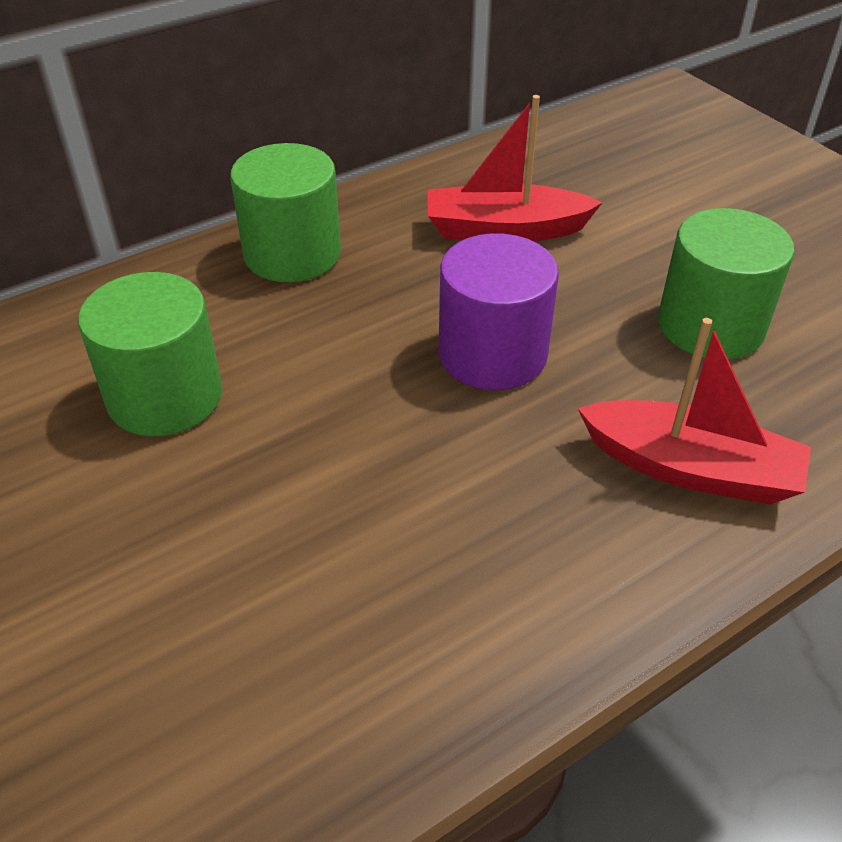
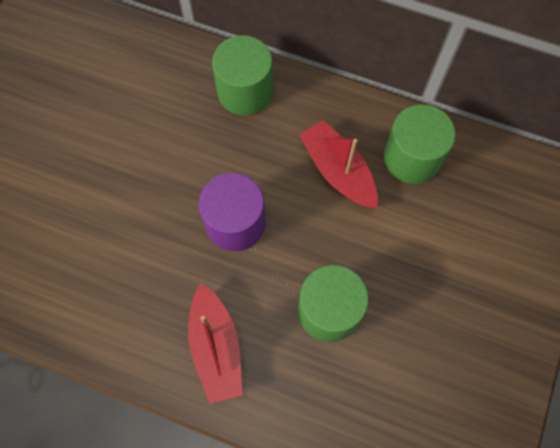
camera: 55 degrees right, 25 degrees up
green cylinder [78,272,222,437] -> green cylinder moved to [384,104,456,184]

